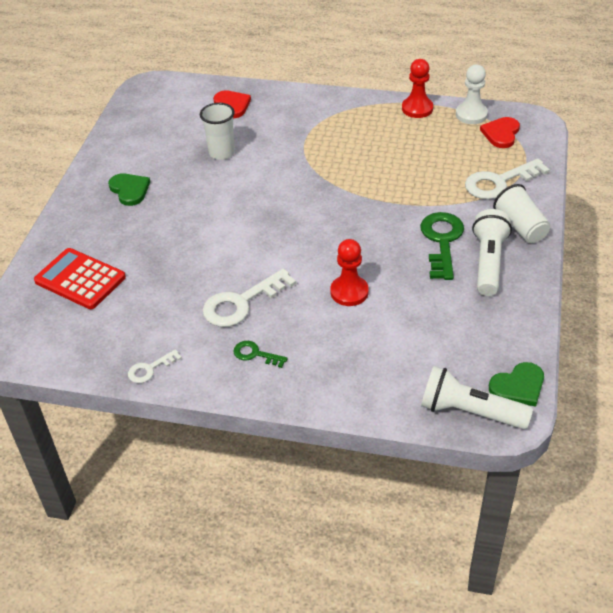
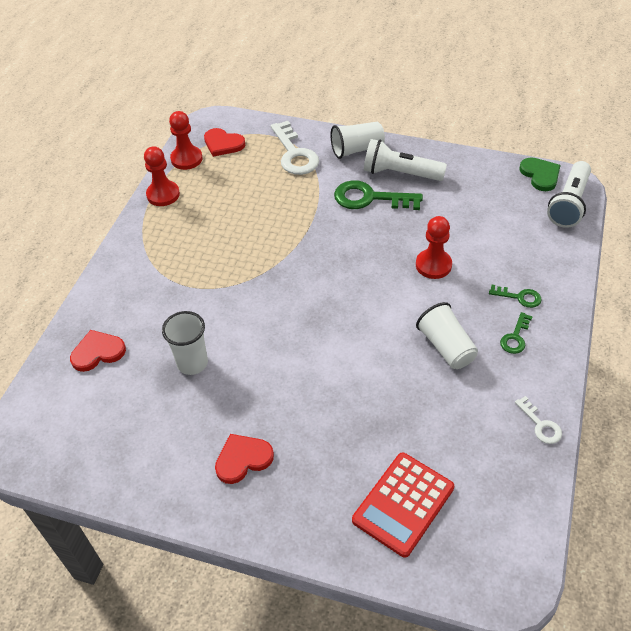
camera: 85 degrees left, 5 degrees up
green heart [108,174,150,206] -> red heart [215,434,274,484]
white key [203,269,296,327] -> white cup [416,302,478,369]
white pawn [456,64,488,124] -> red pawn [169,111,203,170]
none -> green key [489,285,542,308]

